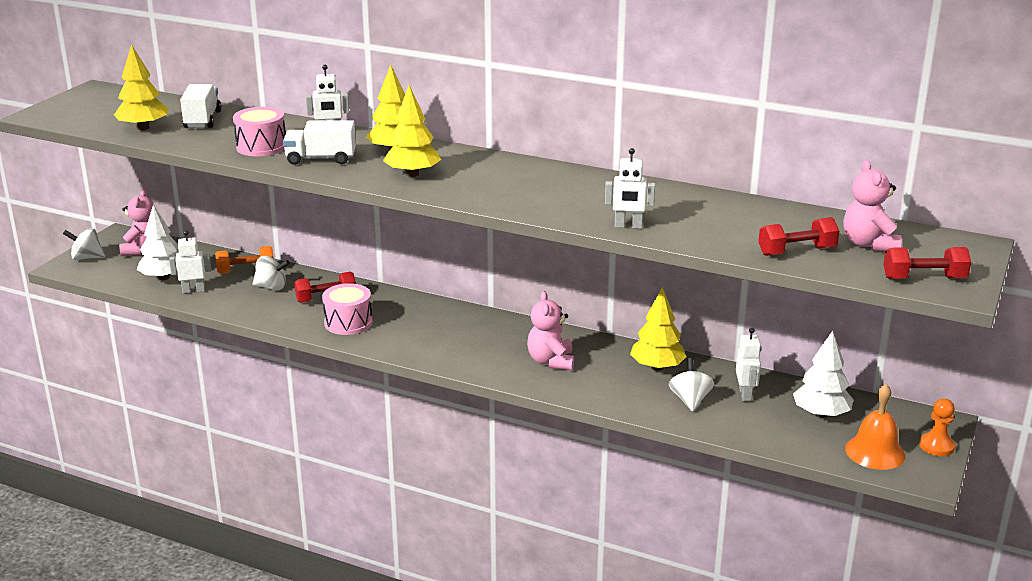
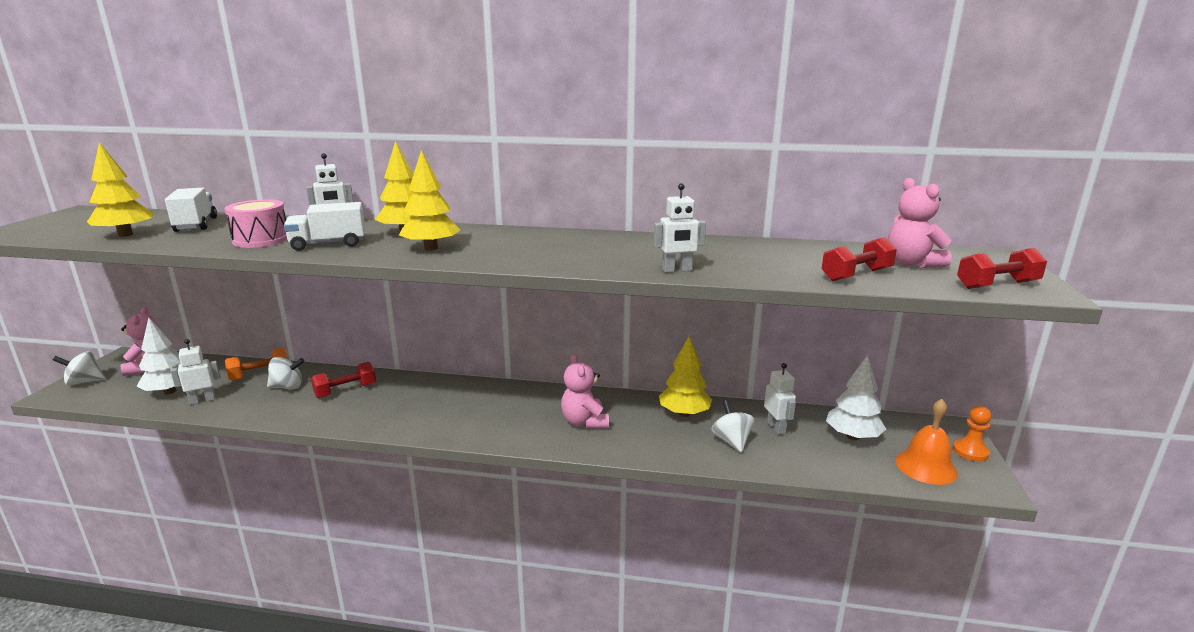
camera: 15 degrees left, 5 degrees down
pink drum [322,283,373,335] -> none

